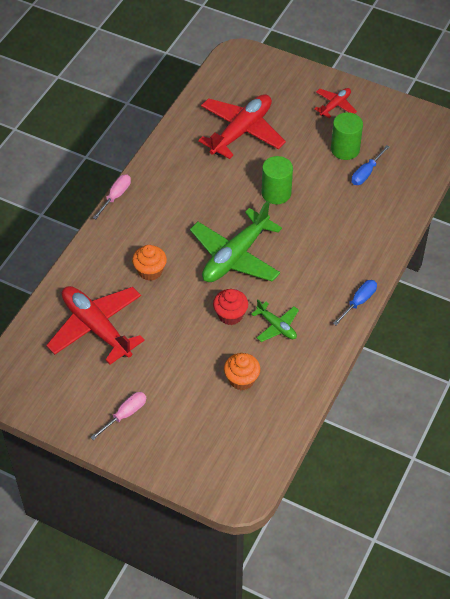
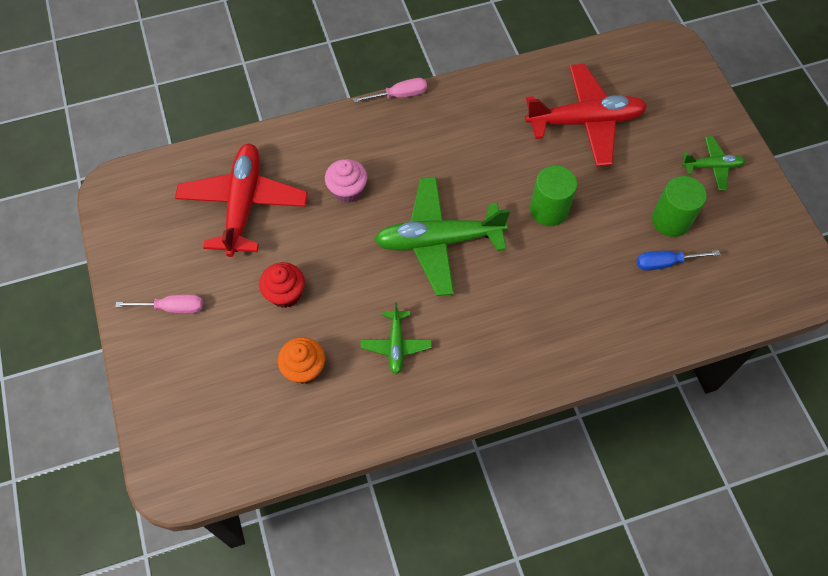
camera: 45 degrees right, 10 degrees up
orange cupcake [132,245,167,281] -> pink cupcake [325,159,367,203]
red cupcake [213,289,248,325] -> red cupcake moved to [259,262,305,308]
red plane [314,88,357,118] -> green plane [682,136,745,191]
blue screwdriver [333,280,377,326] -> none

